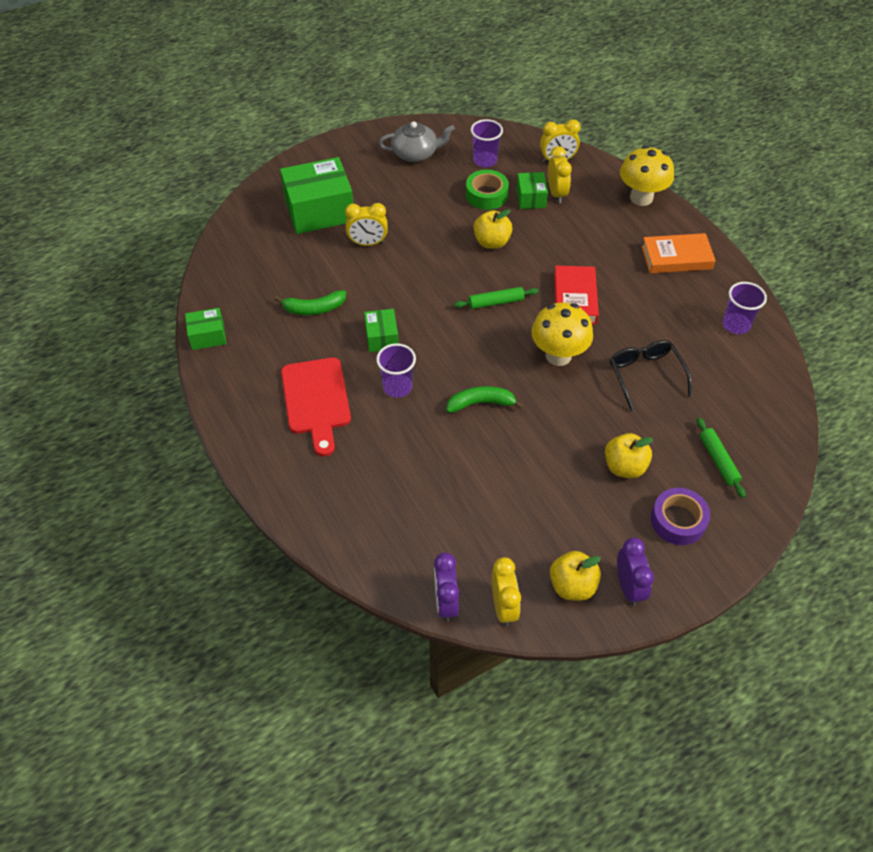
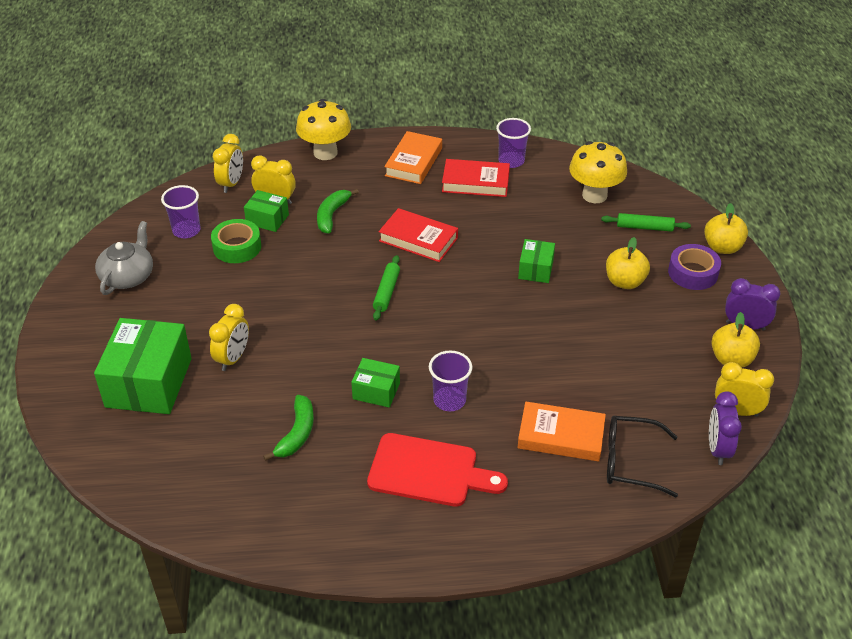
camera: 65 degrees left, 10 degrees down
green box [185,308,226,350] -> green box moved to [518,239,555,283]
purple clock [434,553,459,622] -> purple clock turned 75 degrees clockwise [709,391,742,465]
green banana [446,386,524,413] -> green banana moved to [317,189,359,234]
yellow apple [473,209,512,249] -> yellow apple moved to [704,203,748,254]
yellow mushroom [531,303,593,366] -> yellow mushroom moved to [569,141,627,203]
black glasses [610,340,692,411] -> black glasses moved to [607,416,678,498]
none -> red book [442,159,510,197]
none -> orange book [517,402,606,461]

